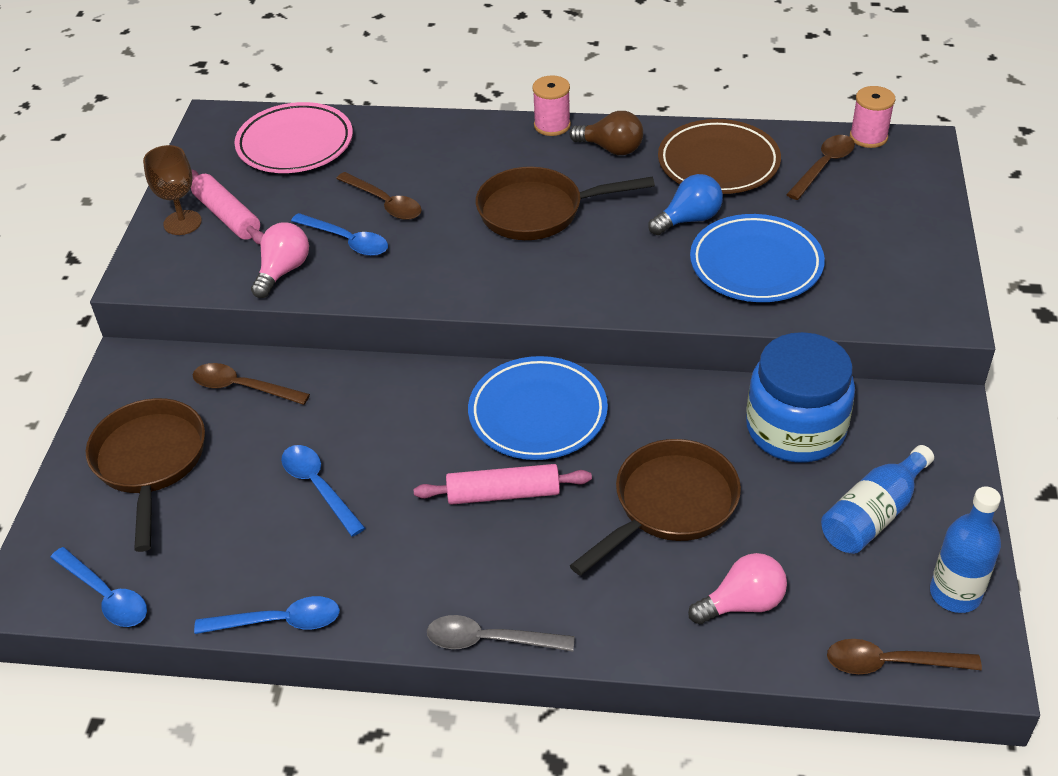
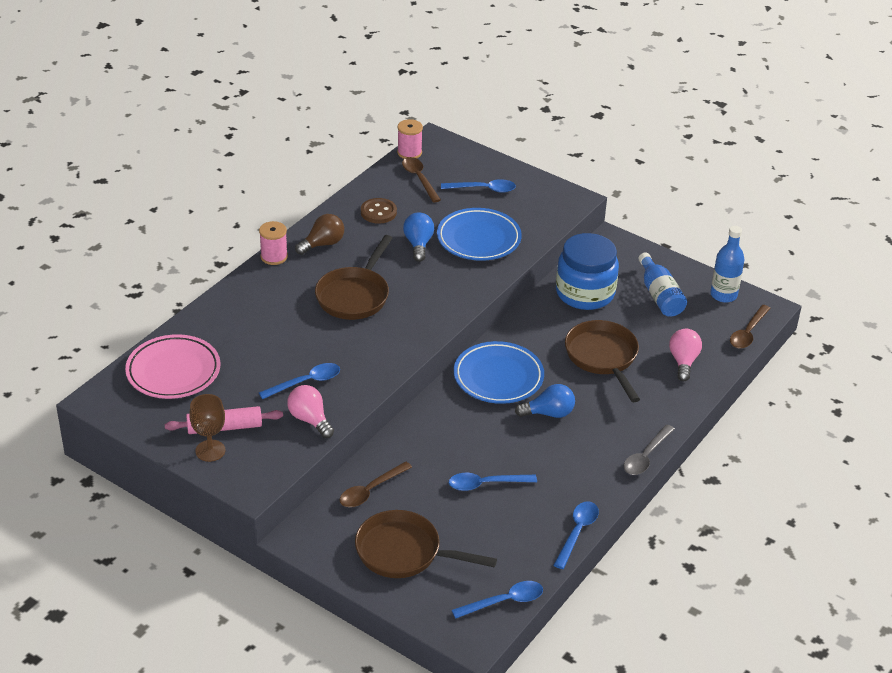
camera: 65 degrees left, 5 degrees down
brown spoon [336,172,422,220] -> none
pink rolling pin [414,464,592,505] -> blue light bulb [515,384,575,418]
brown plate [658,119,781,194] -> brown button [361,198,397,224]
none -> blue spoon [441,179,516,193]

